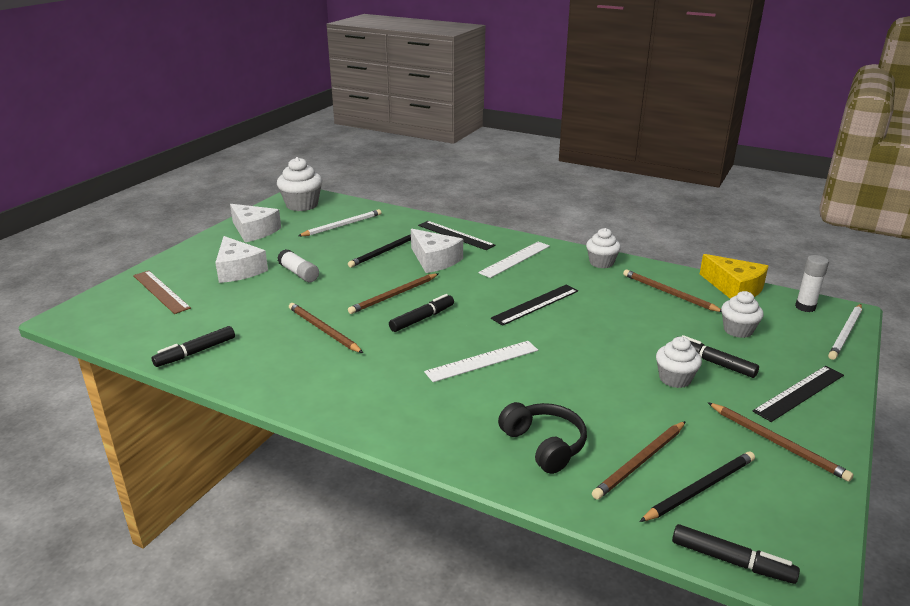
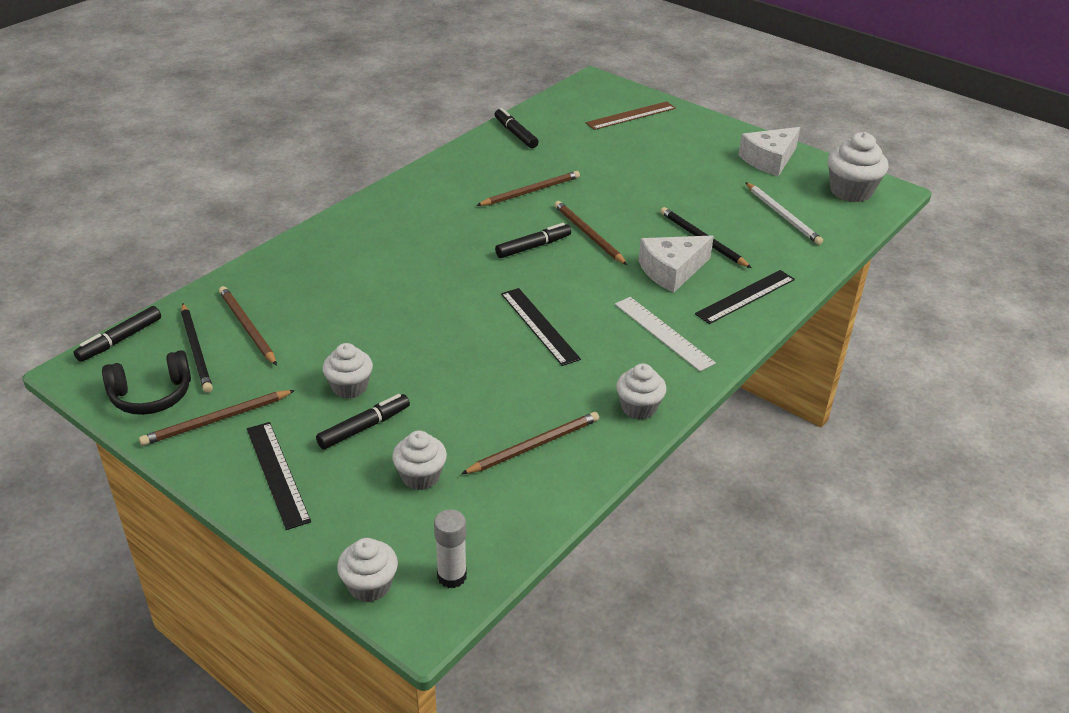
camera: 100 degrees right, 10 degrees up
white cheese [215,236,268,283] -> none
white glue stick [277,249,319,282] -> none
black marker [389,294,454,332] -> black marker turned 90 degrees counterclockwise [495,223,571,258]
white ruler [424,341,538,382] -> none
black headphones [498,402,587,474] -> black headphones moved to [102,350,191,415]
yellow cheese [700,254,768,299] -> none
white pencil [828,304,862,360] -> white cupcake [337,538,398,602]

